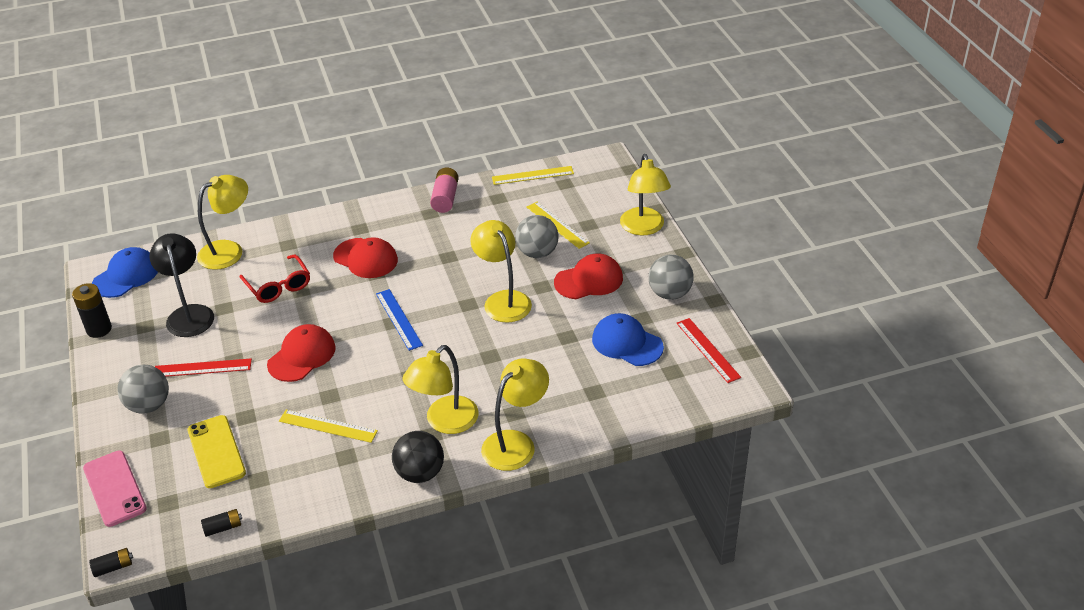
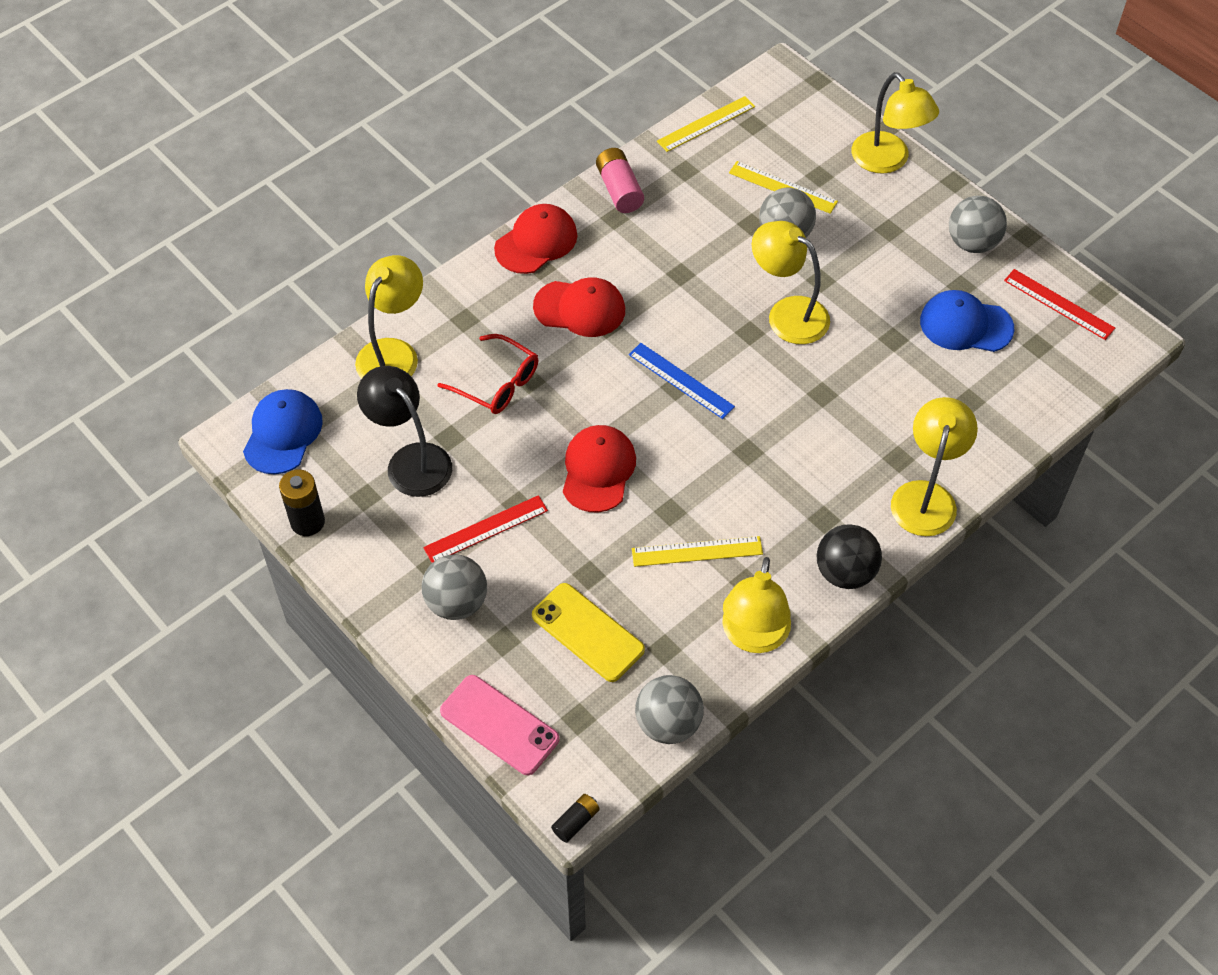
camera: 25 degrees left, 15 degrees up
black battery [201,509,242,537] -> grey ball [635,675,704,744]
yellow lamp [402,345,479,434] -> yellow lamp moved to [722,557,791,653]
red cap [554,253,623,299] -> red cap moved to [494,204,577,274]

